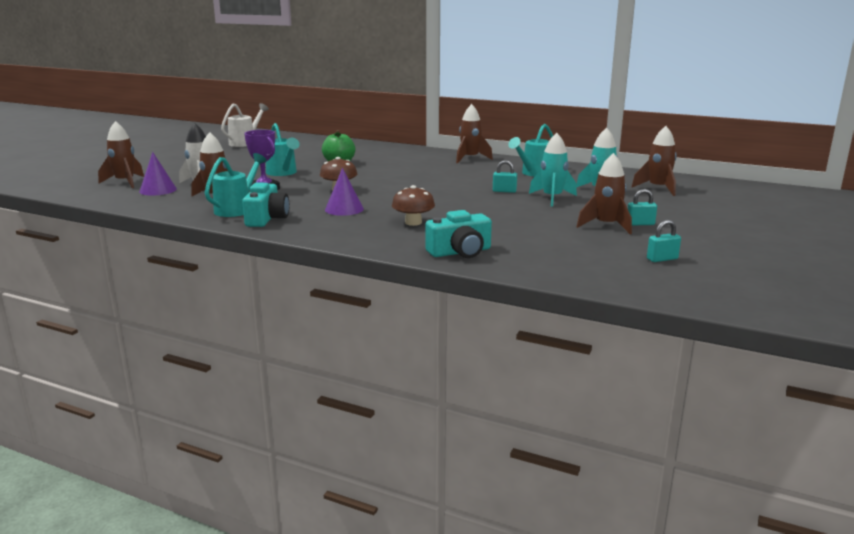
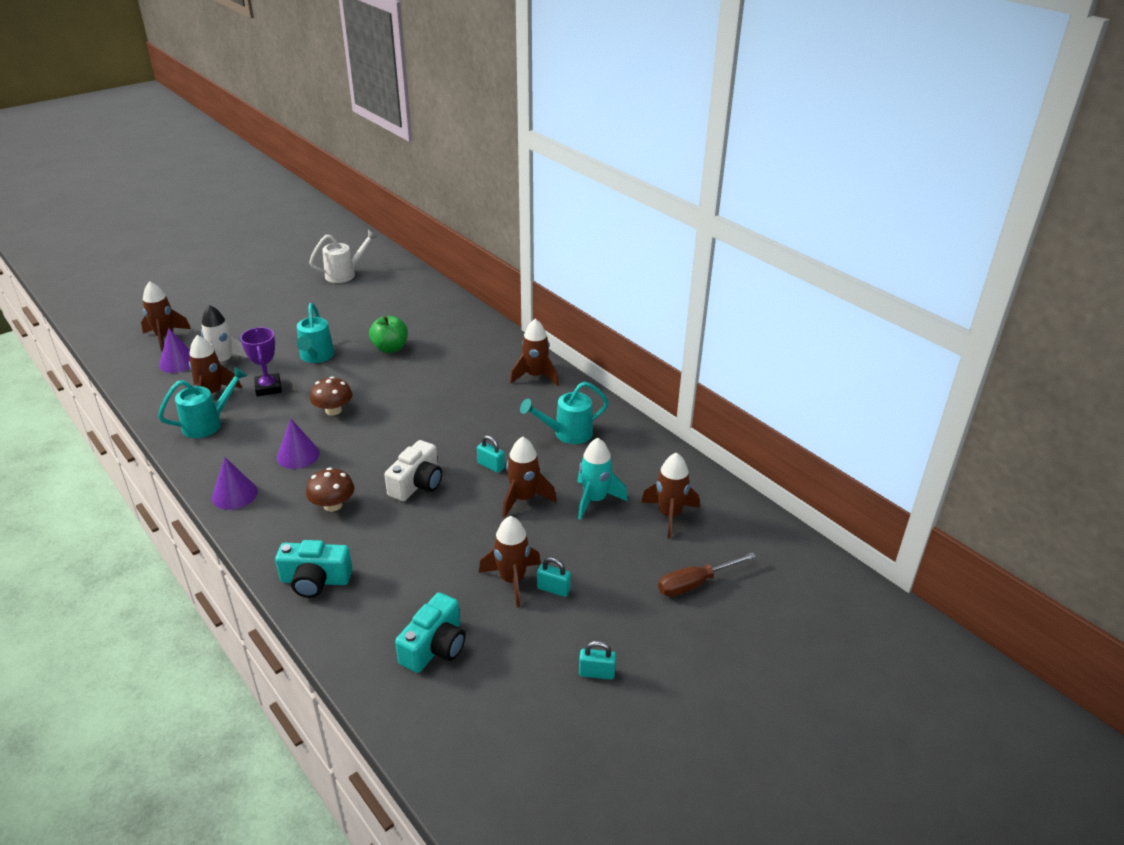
camera: 25 degrees right, 15 degrees up
turquoise camera [242,182,289,227] -> turquoise camera moved to [395,592,465,673]
turquoise rocket [529,133,577,207] -> brown rocket [503,437,556,517]
turquoise padlock [647,220,681,262] -> turquoise padlock moved to [579,641,616,680]
none -> purple cone [212,457,258,510]
none -> white camera [384,440,442,501]
none -> brown screwdriver [658,552,756,597]

